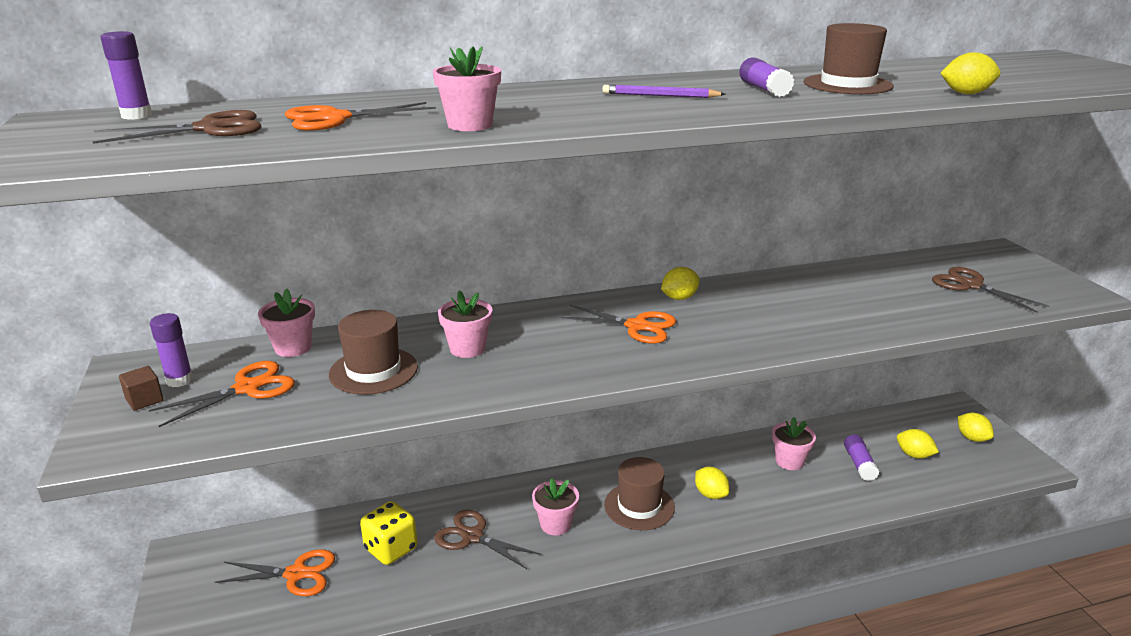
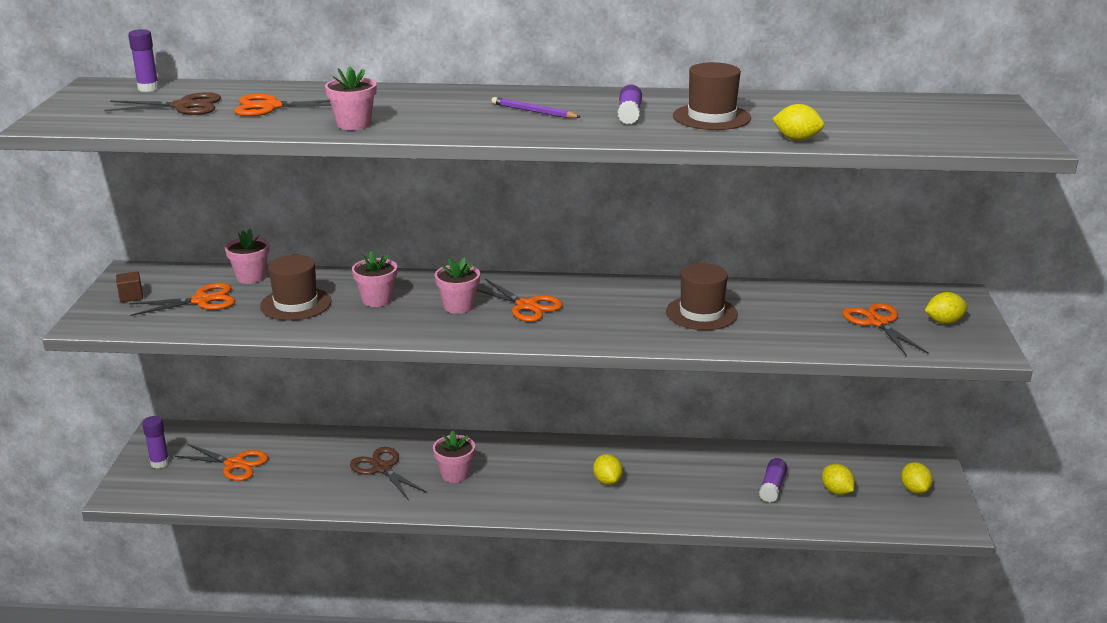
camera: 20 degrees right, 0 degrees up
purple glue stick [150,313,193,387] -> purple glue stick moved to [142,416,170,469]
yellow dice [360,501,418,565] -> none
brown hat [604,457,675,530] -> brown hat moved to [666,263,738,330]
yellow lemon [661,267,699,300] -> yellow lemon moved to [925,292,968,324]
pink flower pot [772,417,816,470] -> pink flower pot moved to [435,257,480,314]
brown scissors [932,267,1049,312] -> orange scissors [842,303,929,356]

